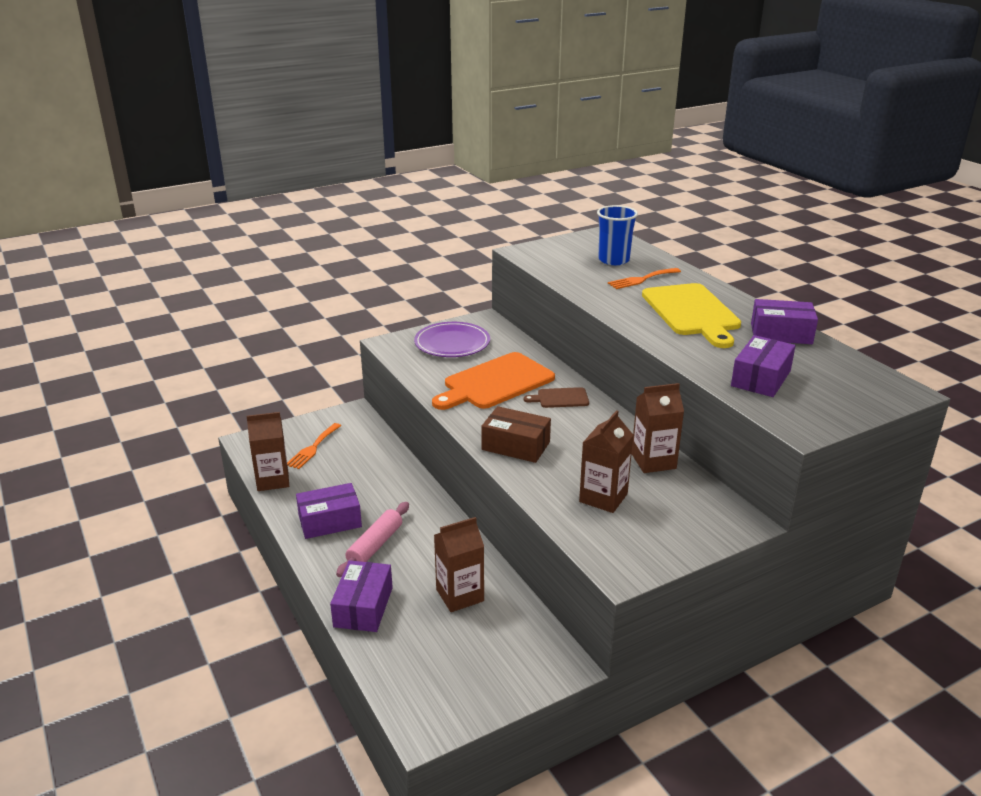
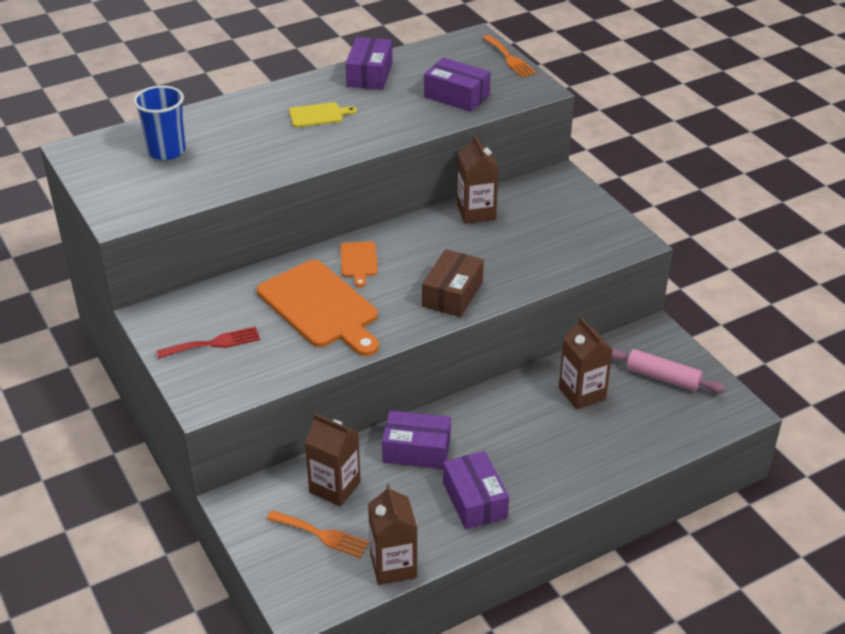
camera: 90 degrees left, 10 degrees up
purple box [330,560,393,632] -> purple box moved to [382,410,451,469]
pink rolling pin [336,502,409,577] -> pink rolling pin moved to [611,348,726,393]
purple plate [414,322,490,357] -> red fork [157,327,260,358]
brown cutting board [524,387,589,408] -> orange cutting board [340,241,378,288]
brown carton [579,410,633,513] -> brown carton moved to [305,414,361,506]
orange fork [608,268,681,289] -> orange fork moved to [483,35,536,77]
yellow cutting board [642,283,741,348] -> yellow cutting board [289,102,357,127], size x0.48

